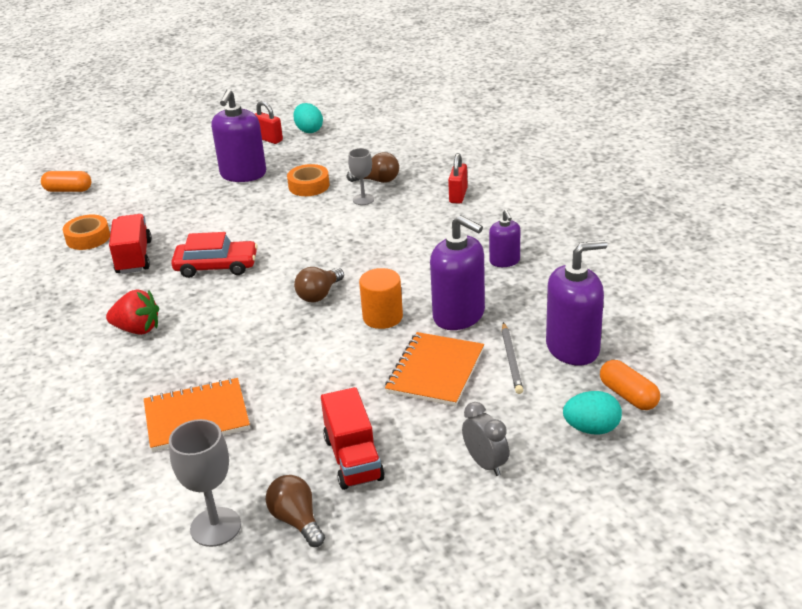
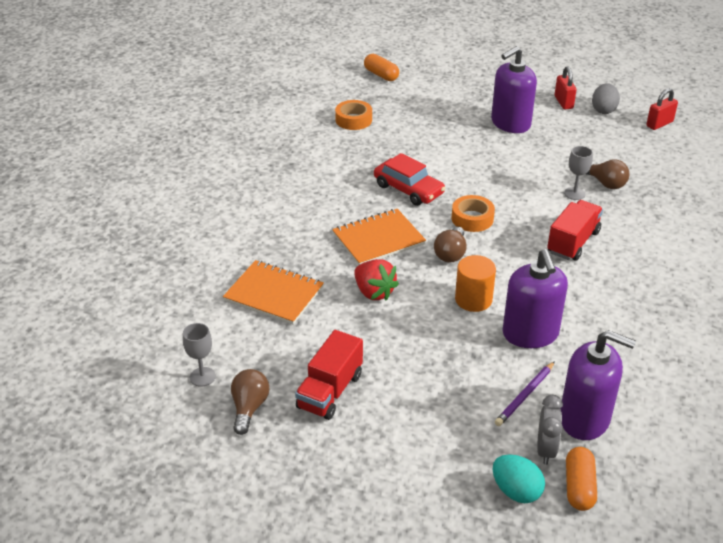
camera: 40 degrees right, 5 degrees up
red strawberry [106,289,159,335] -> red strawberry moved to [354,259,399,301]
red truck [109,214,152,274] -> red truck moved to [547,200,603,261]
grey goblet [169,419,241,547] -> grey goblet [183,323,216,387], size x0.64
orange tape [287,164,329,196] -> orange tape moved to [451,195,495,232]
turquoise egg [293,103,323,133] -> grey egg [592,83,620,114]
brown light bulb [294,267,344,302] -> brown light bulb turned 60 degrees counterclockwise [434,227,466,263]
orange notebook [385,332,484,406] -> orange notebook moved to [332,209,426,265]
red padlock [448,153,468,204] -> red padlock moved to [646,88,678,130]
grey clock [462,402,509,476] -> grey clock moved to [537,395,563,465]
purple soap dispenser [489,210,520,267] -> none
grey pencil [502,322,523,394] -> purple pencil [495,361,555,426]

